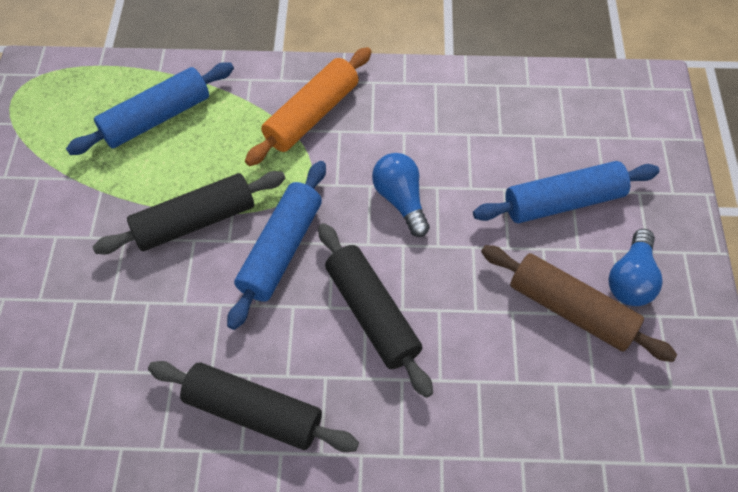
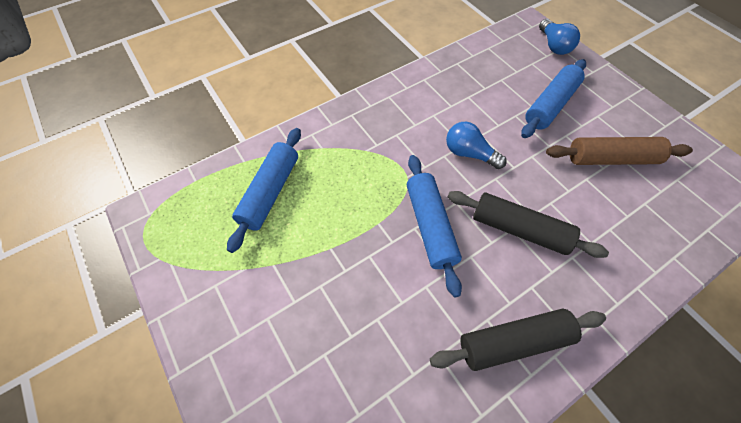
camera: 35 degrees left, 0 degrees up
black rolling pin [93,171,286,254] -> none
orange rolling pin [245,47,372,166] -> none
blue light bulb [609,229,662,306] -> blue light bulb moved to [539,19,580,55]

